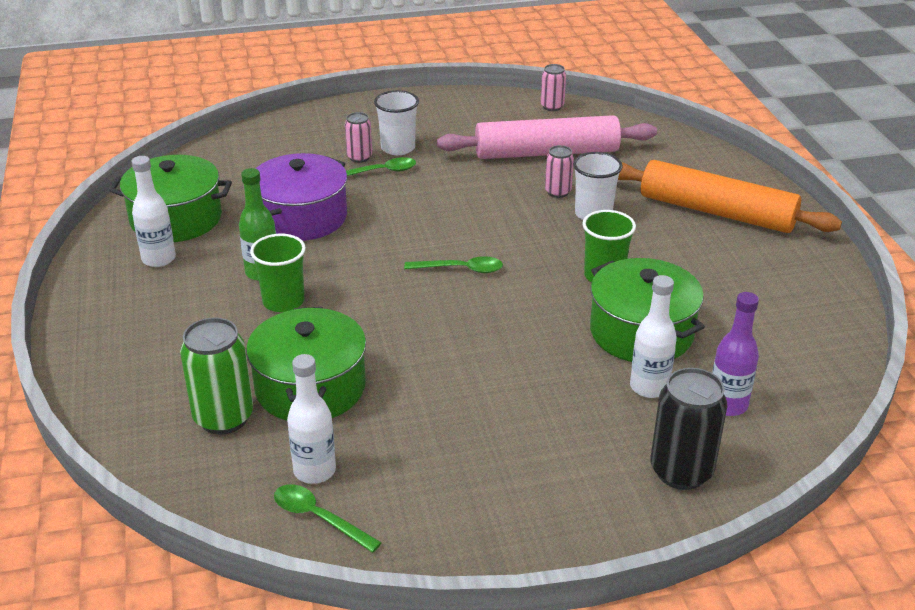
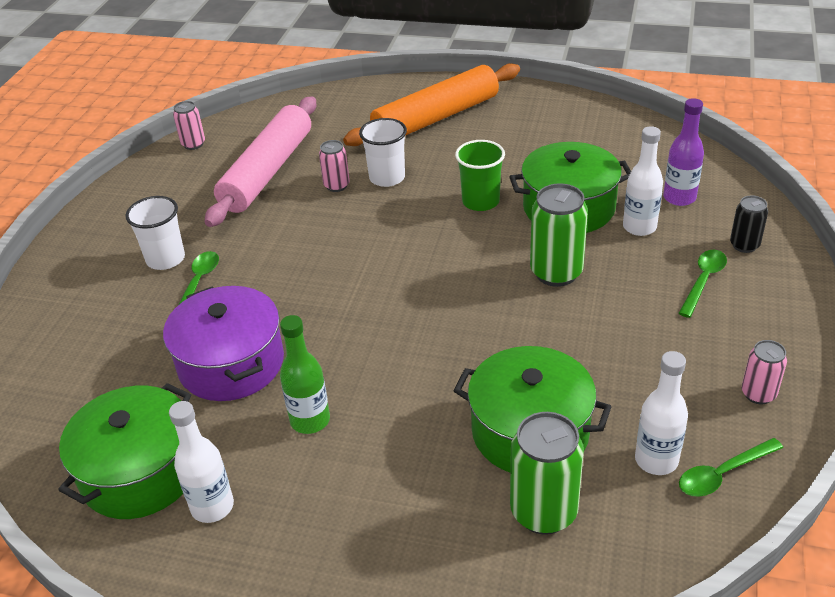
camera: 60 degrees left, 5 degrees up
green cup [250,234,306,312] -> none
pink can [345,112,372,163] -> pink can moved to [742,340,787,404]
green spoon [404,256,503,273] -> green spoon moved to [678,250,727,318]
black can [651,368,727,490] -> black can [730,195,768,253], size x0.57
none -> green can [530,183,588,287]

